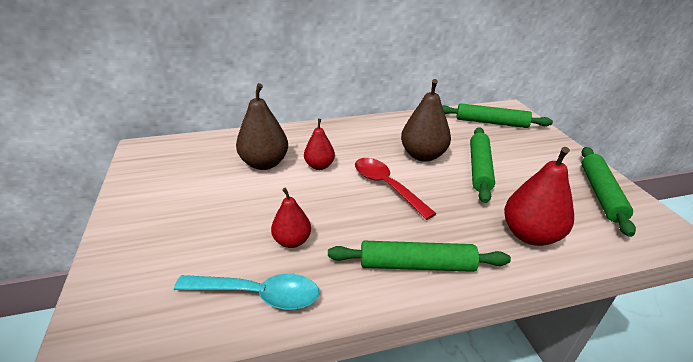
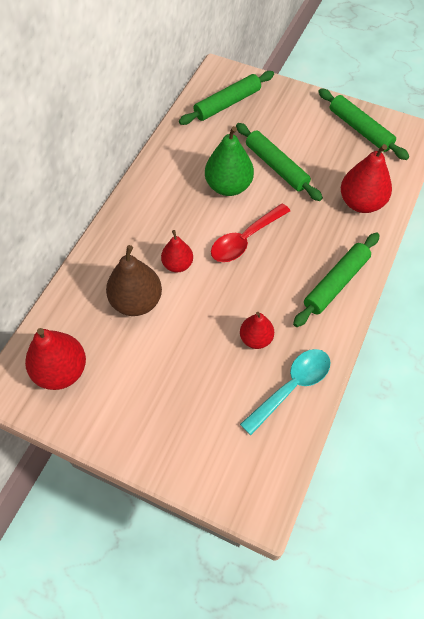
camera: 50 degrees left, 25 degrees up
red spoon [355,158,437,220] -> red spoon turned 45 degrees counterclockwise [211,203,290,262]
brown pear [401,79,451,162] -> green pear [205,126,254,196]
none -> red pear [25,328,86,390]

